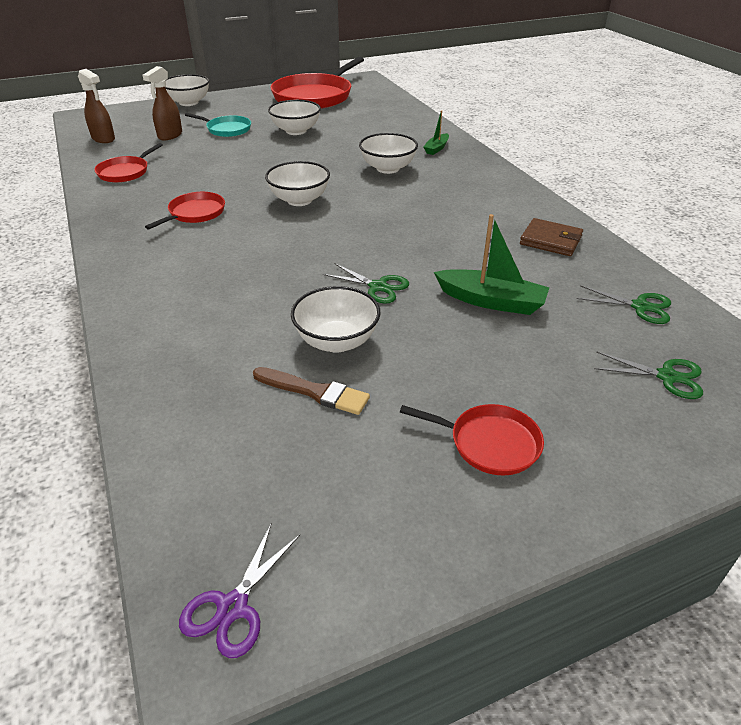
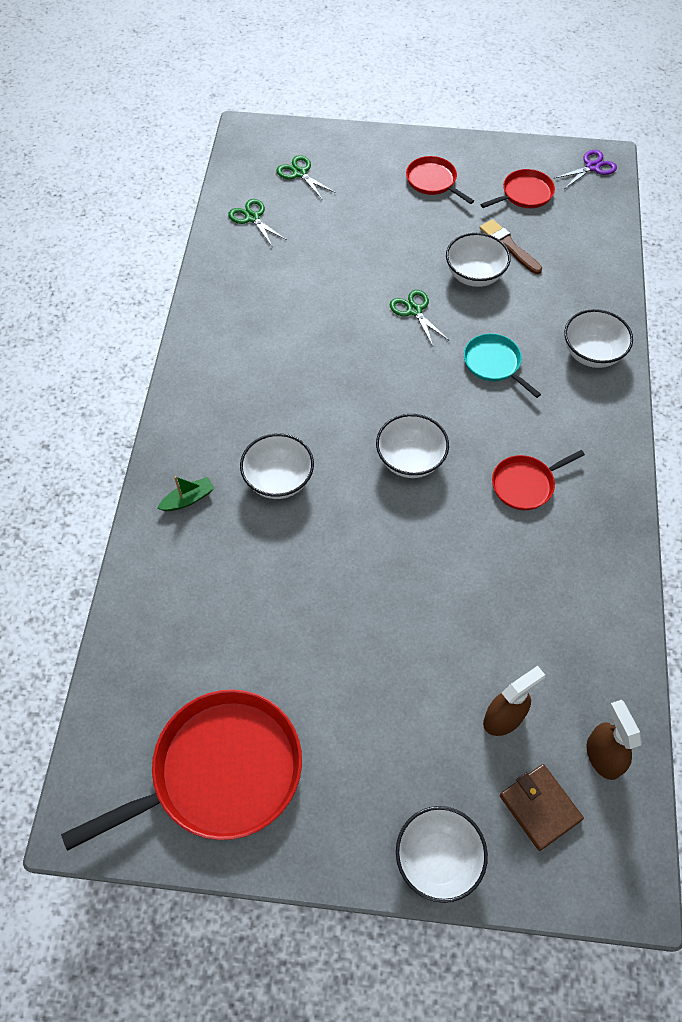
camera: 150 degrees left, 20 degrees up
red pan [94,143,163,183] -> red pan moved to [480,169,555,208]
turquoise pan [185,113,251,137] -> turquoise pan moved to [464,333,541,398]
white bowl [268,100,321,135] -> white bowl moved to [564,309,633,368]
green boat [434,214,549,315] -> none
brown wallet [520,218,583,256] -> brown wallet moved to [500,764,584,851]

